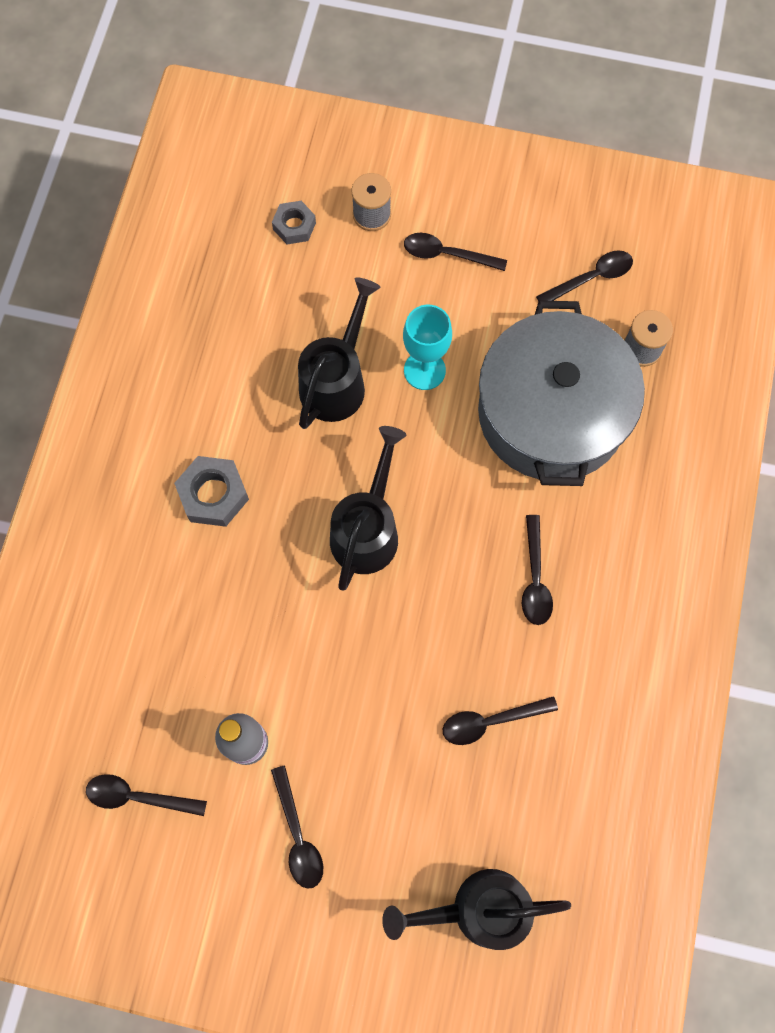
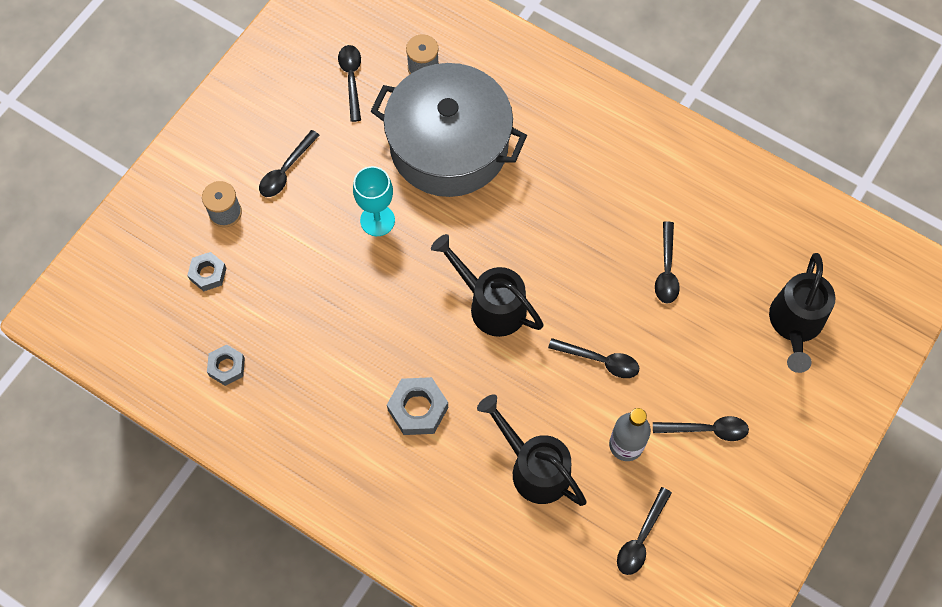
camera: 70 degrees left, 5 degrees down
black watering can [298,277,381,429] -> black watering can moved to [477,394,587,506]
black spoon [522,515,553,625] -> black spoon moved to [548,338,639,378]
none -> grey nut [207,344,245,386]

